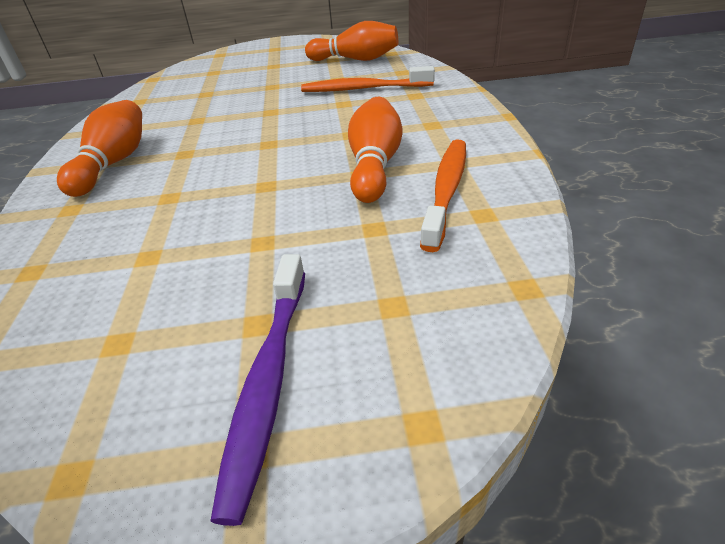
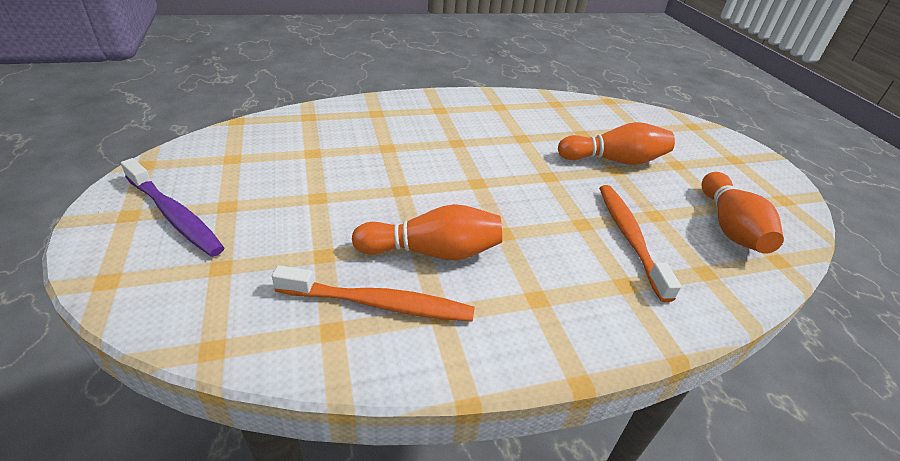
camera: 75 degrees right, 0 degrees up
orange bowling pin [57,100,142,197] -> orange bowling pin moved to [558,122,675,165]
purple toothbrush [211,254,305,526] -> purple toothbrush turned 135 degrees counterclockwise [121,158,224,257]

